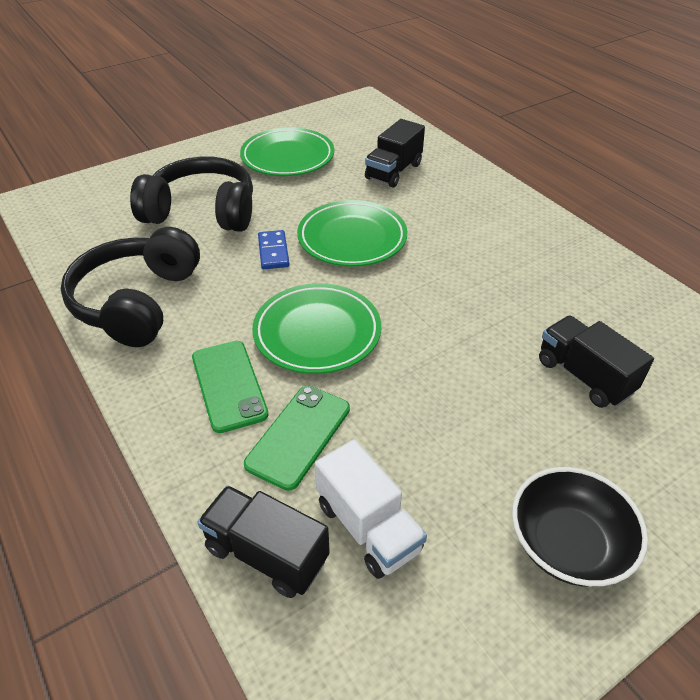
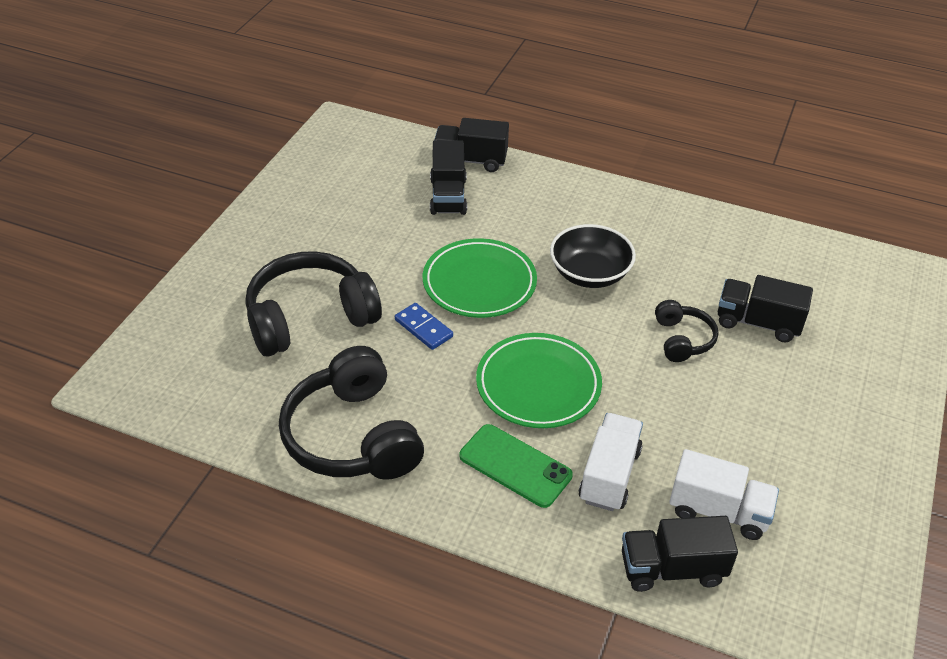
camera: 35 degrees left, 0 degrees up
green plate [240,127,334,176] -> none
green phone [244,386,350,491] -> white truck [579,413,643,511]
black bowl [512,467,648,587] -> black bowl moved to [550,224,636,288]
none -> black truck [434,118,509,172]
none -> black headphones [655,300,718,362]

